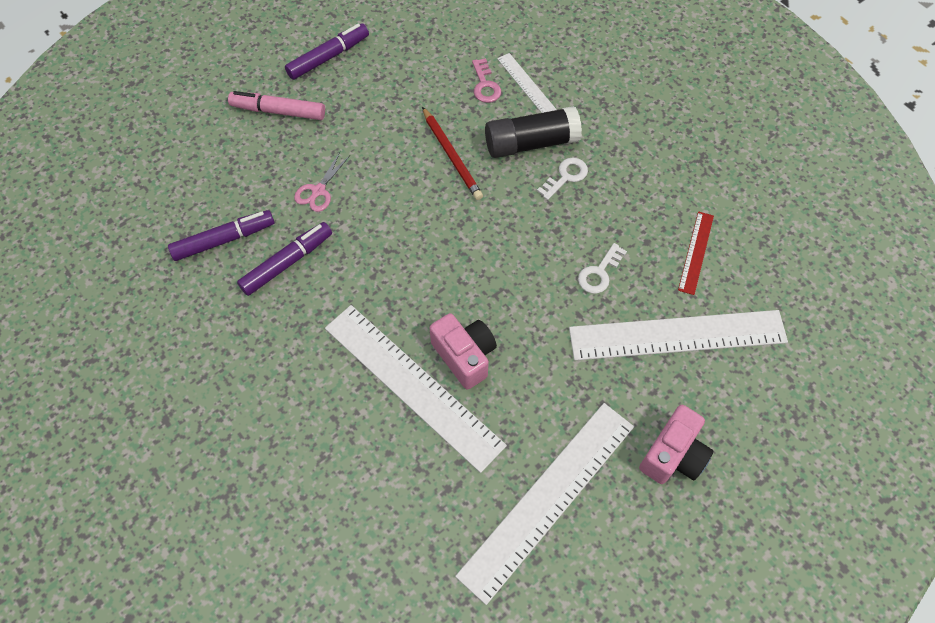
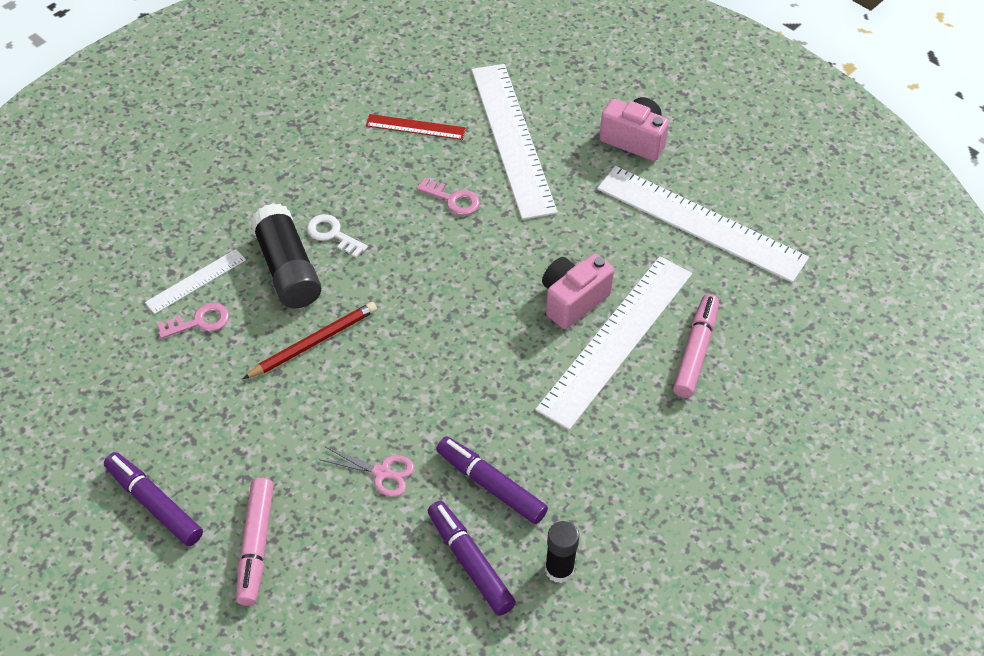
camera: 100 degrees left, 10 degrees down
white key [578,243,627,294] -> pink key [417,177,480,215]
none -> black glue stick [545,521,579,583]
none -> pink marker [673,294,719,398]

